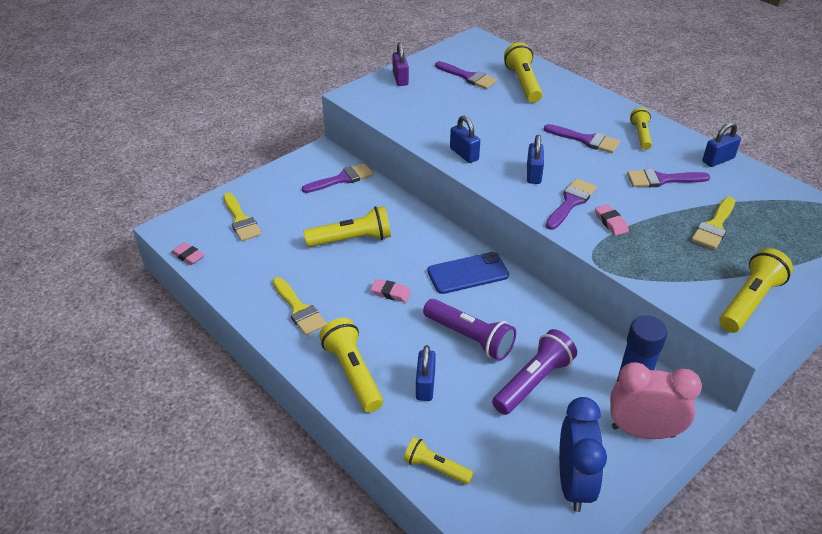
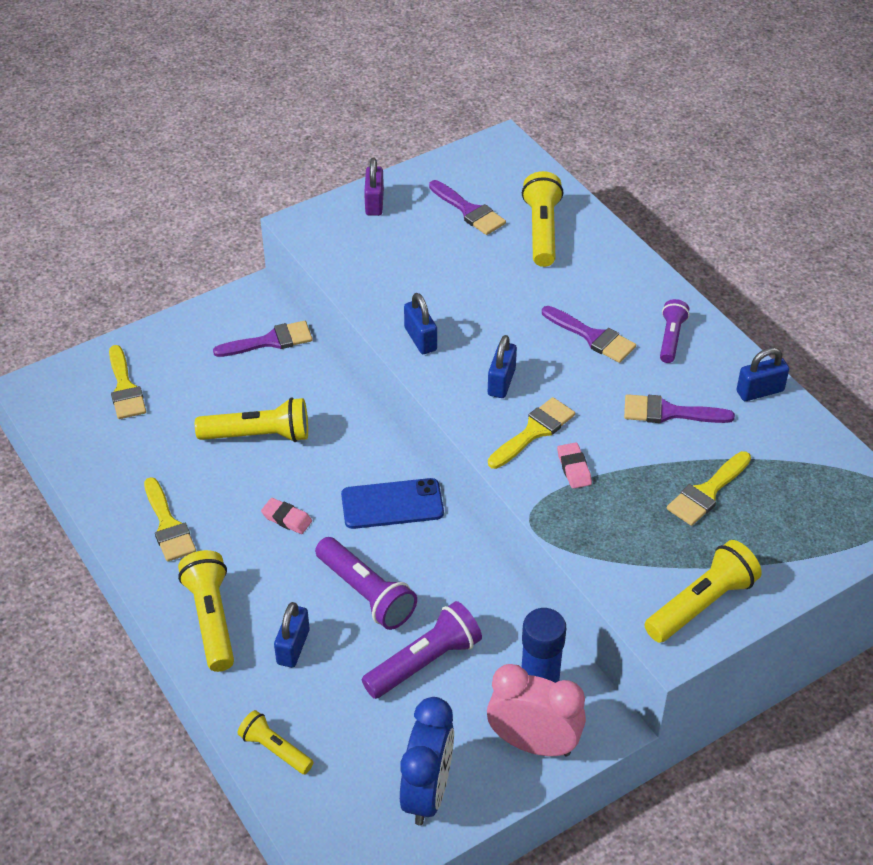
camera: 10 degrees right, 5 degrees up
pink eraser [171,242,205,265] -> none
purple brush [546,179,597,230] -> yellow brush [488,397,575,469]
yellow flashlight [630,107,652,150] -> purple flashlight [660,299,690,363]

